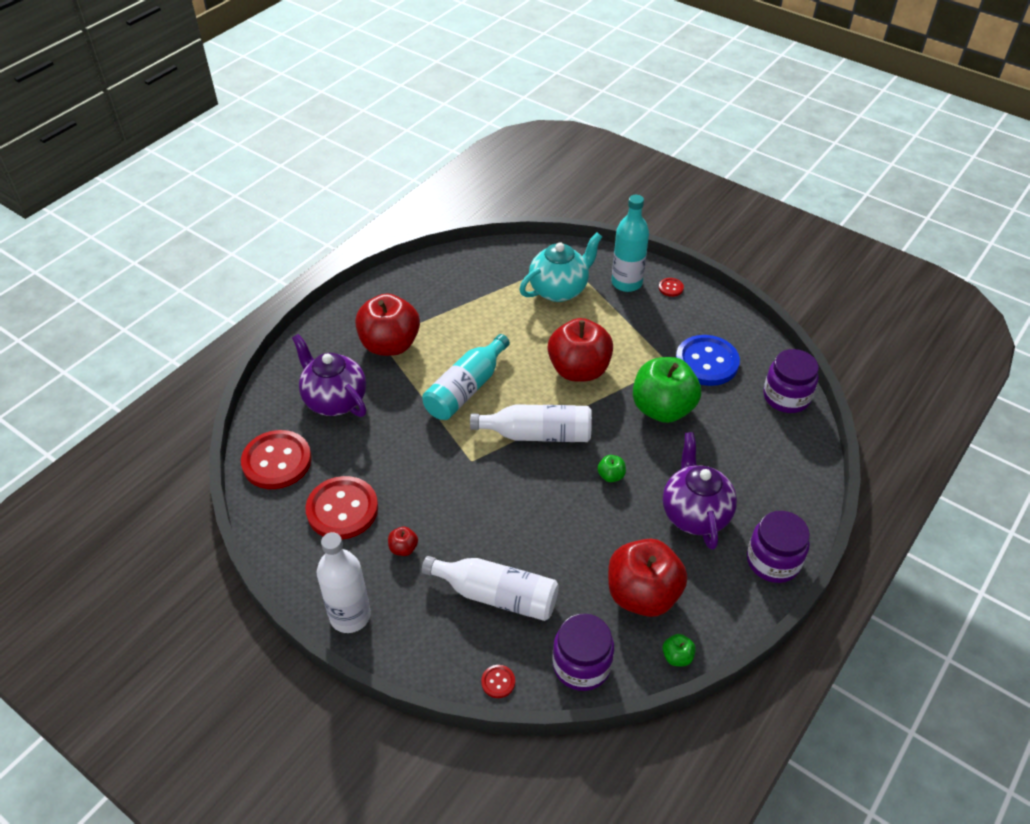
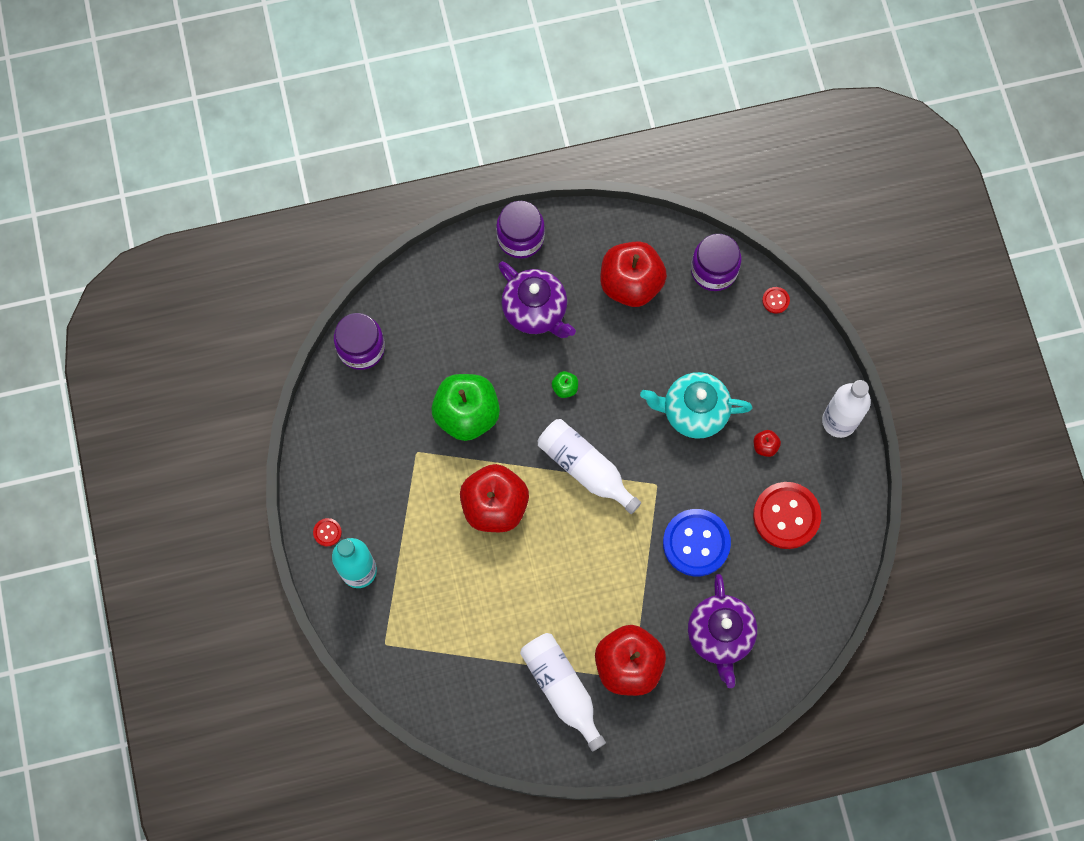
camera: 140 degrees left, 25 degrees up
red button [241,430,312,489] -> none
turquoise bottle [422,334,510,420] -> none
white bottle [422,556,559,621] -> white bottle moved to [520,633,606,752]
turquoise teapot [519,232,602,302] -> turquoise teapot moved to [640,372,752,439]
green apple [662,634,696,666] -> none
purple teapot [663,432,737,550] -> purple teapot turned 75 degrees counterclockwise [498,261,576,338]
blue button [676,335,740,386] -> blue button moved to [663,509,731,576]

